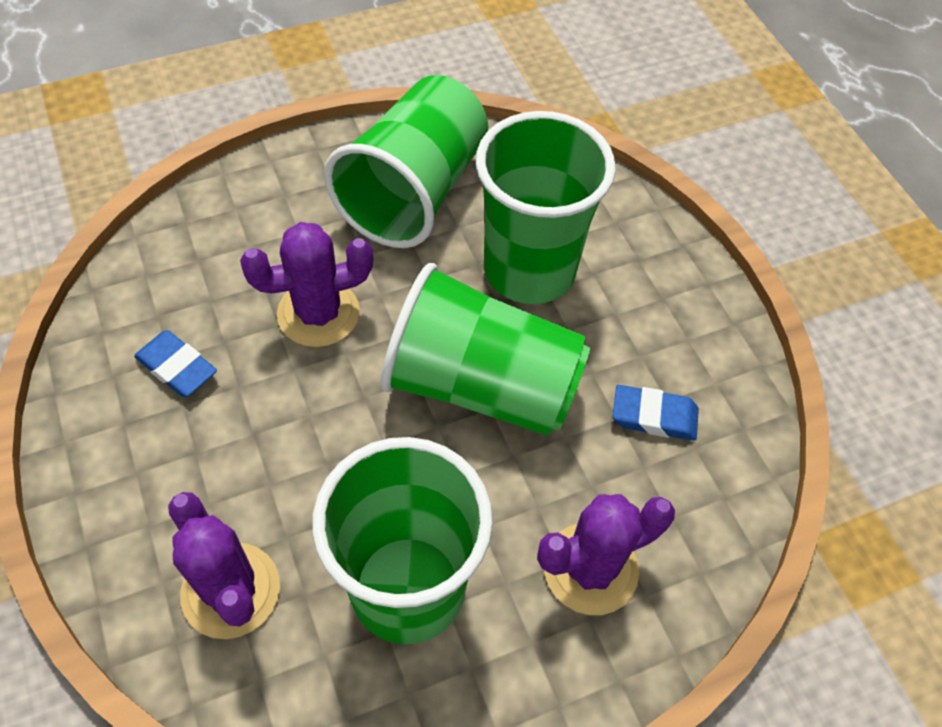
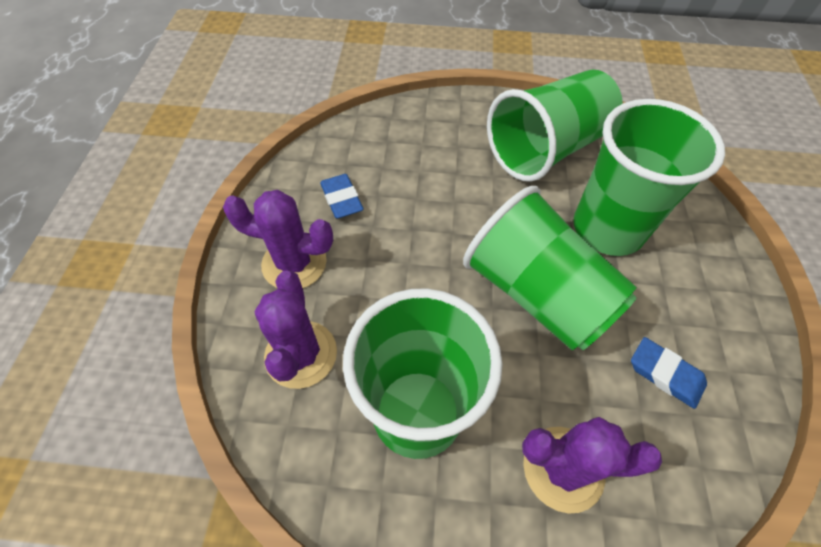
camera: 30 degrees right, 0 degrees up
purple cactus [240,222,373,347] -> purple cactus moved to [223,190,333,288]

